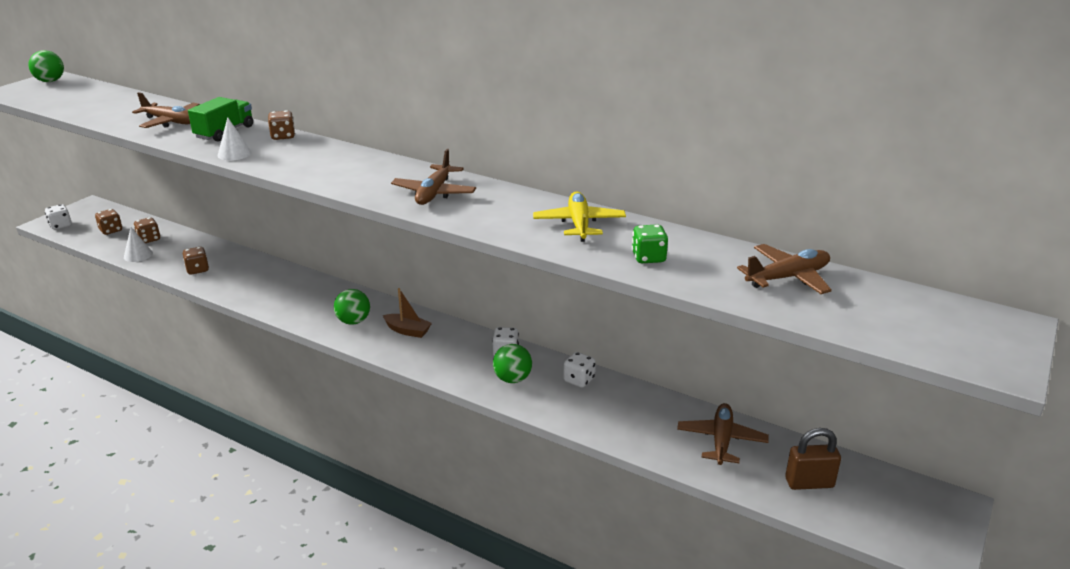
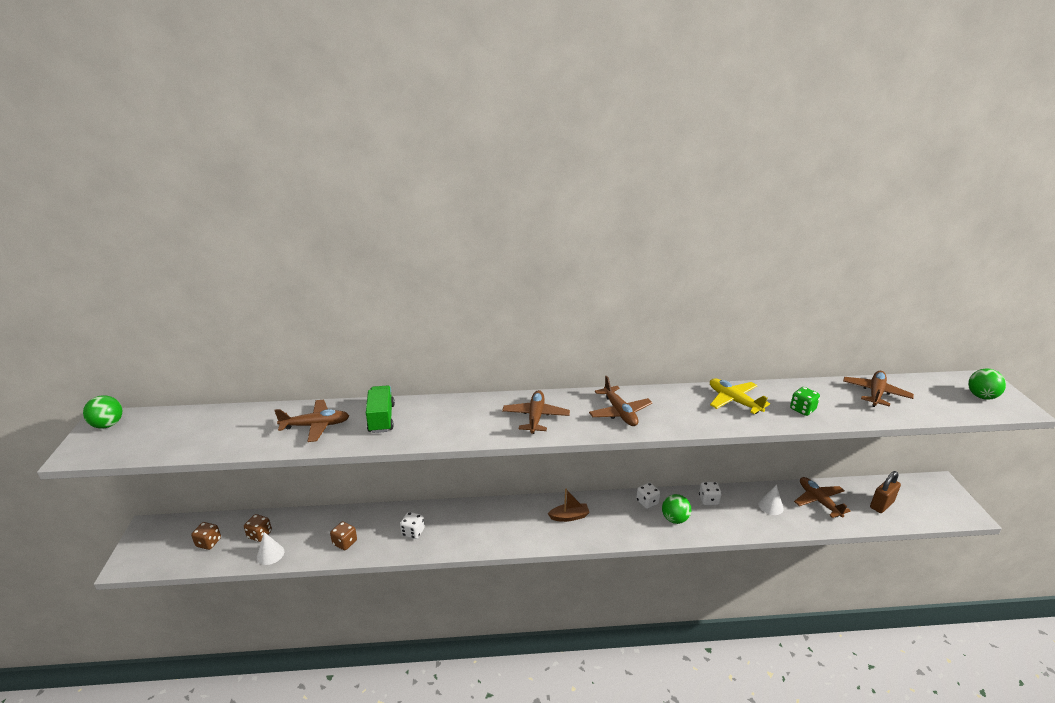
camera: 35 degrees left, 0 degrees up
white dice [45,204,72,230] -> white dice moved to [400,512,425,539]
white cone [218,117,251,161] -> white cone moved to [758,485,784,515]
brown dice [268,110,295,140] -> none
green ball [334,289,370,325] -> green ball moved to [968,369,1006,400]
none -> brown plane [502,390,570,434]

